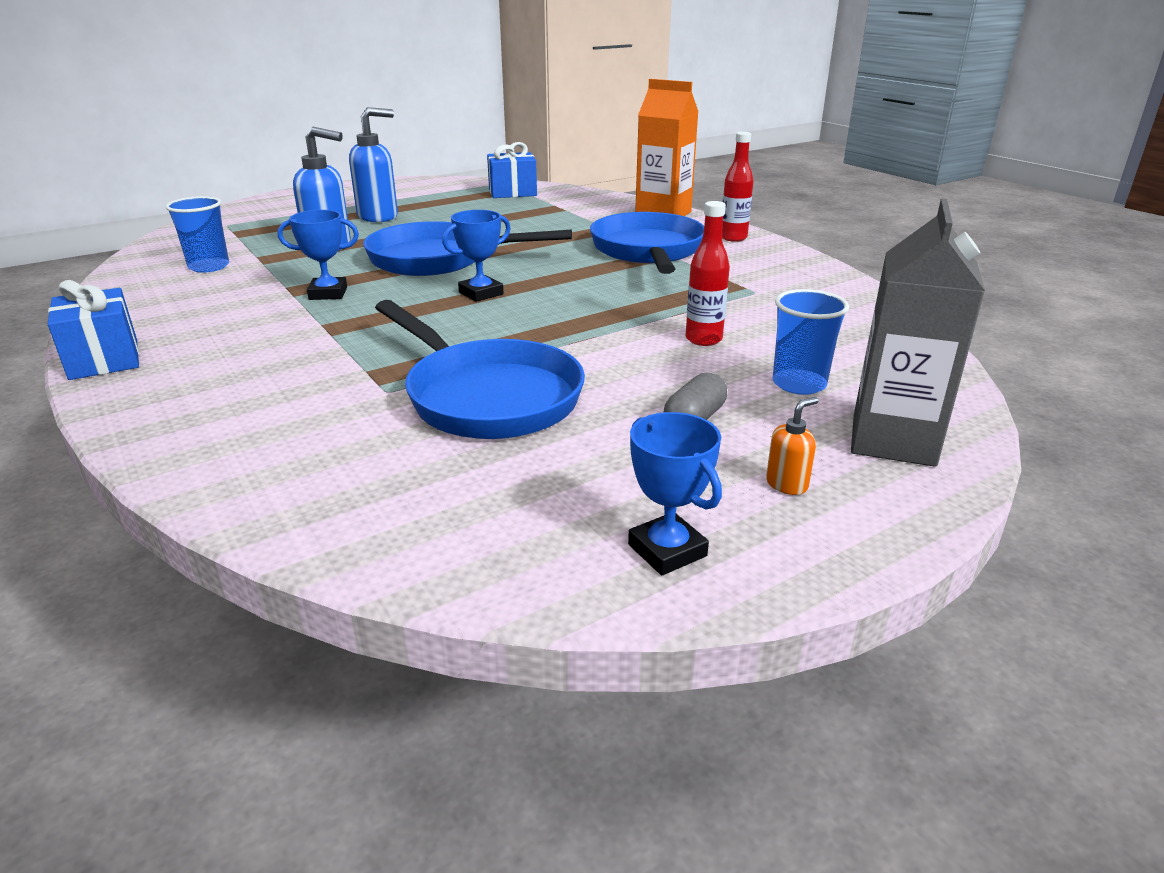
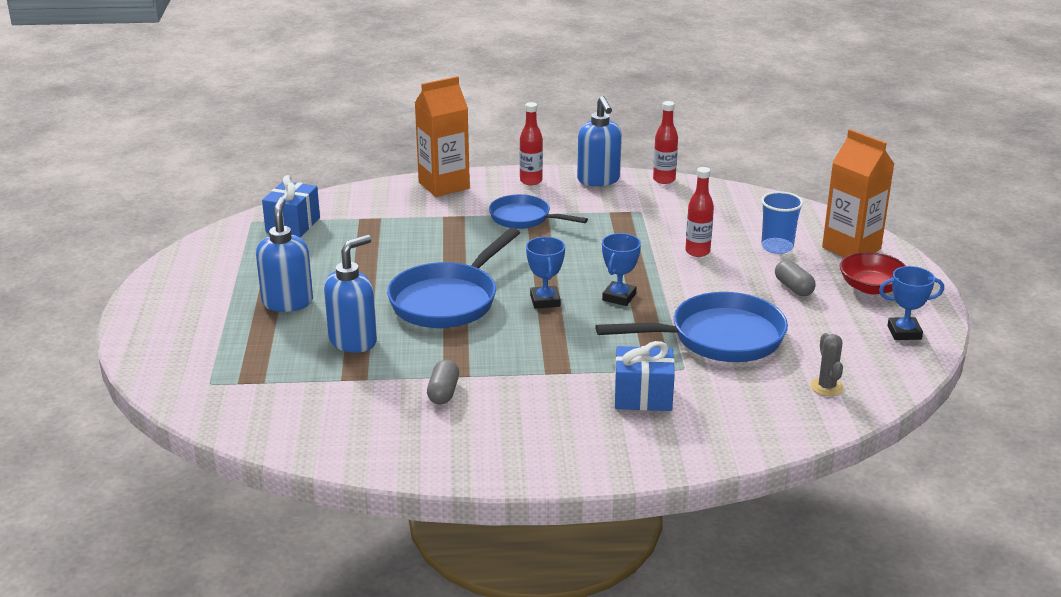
camera: 60 degrees left, 0 degrees up
blue gift [48,280,139,380] -> blue gift moved to [614,341,675,411]
blue cup [165,196,229,273] -> none
blue trophy [278,210,359,300] -> blue trophy moved to [602,233,641,306]
blue pan [590,212,704,274] -> blue pan [489,194,588,229], size x0.63
orange soap dispenser [766,397,819,495] -> red bowl [840,252,906,295]
grey carton [851,198,985,467] -> orange carton [822,129,894,257]
none -> grey capsule [427,360,459,405]
none -> blue soap dispenser [577,96,622,186]
none -> red bottle [653,101,678,184]
none -> grey cactus [810,333,844,396]

